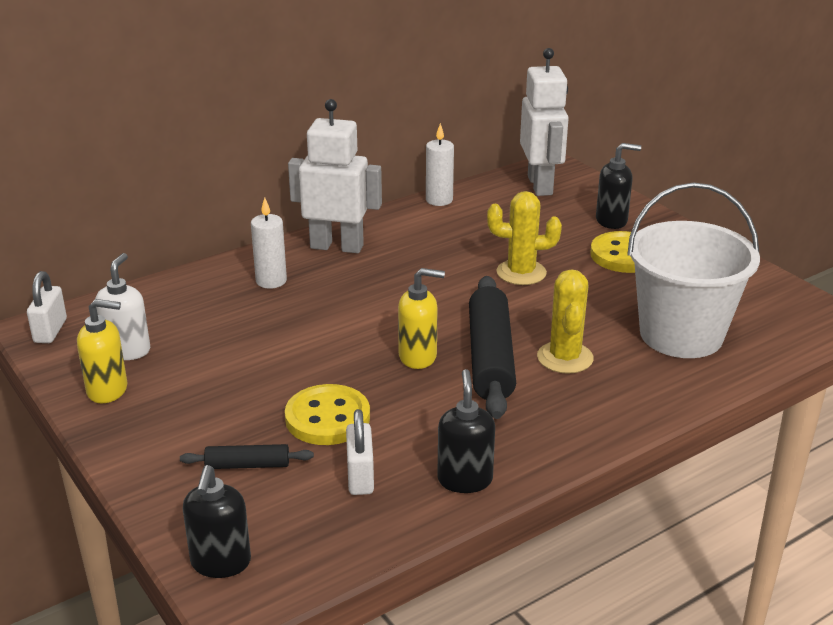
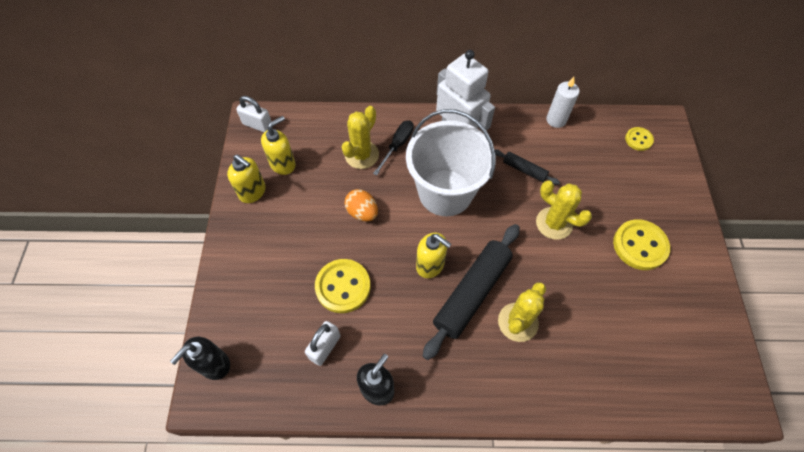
camera: 35 degrees right, 30 degrees up
white padlock [27,271,67,343] -> white padlock turned 75 degrees clockwise [236,96,272,132]
white soap dispenser [95,253,150,360] -> yellow soap dispenser [261,116,295,175]
black rolling pin [180,444,314,469] -> black rolling pin moved to [495,150,560,185]
white candle [251,197,287,289] -> black screwdriver [373,120,414,175]
white robot [520,48,569,196] -> yellow button [625,127,654,151]
black soap dispenser [596,143,641,229] -> none
white bucket [627,183,760,358] -> white bucket moved to [406,109,496,216]
none -> yellow cactus [342,106,379,169]
none -> orange egg [344,189,378,221]

